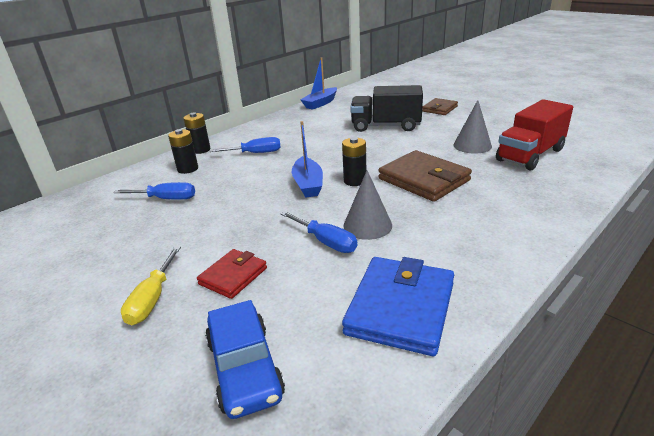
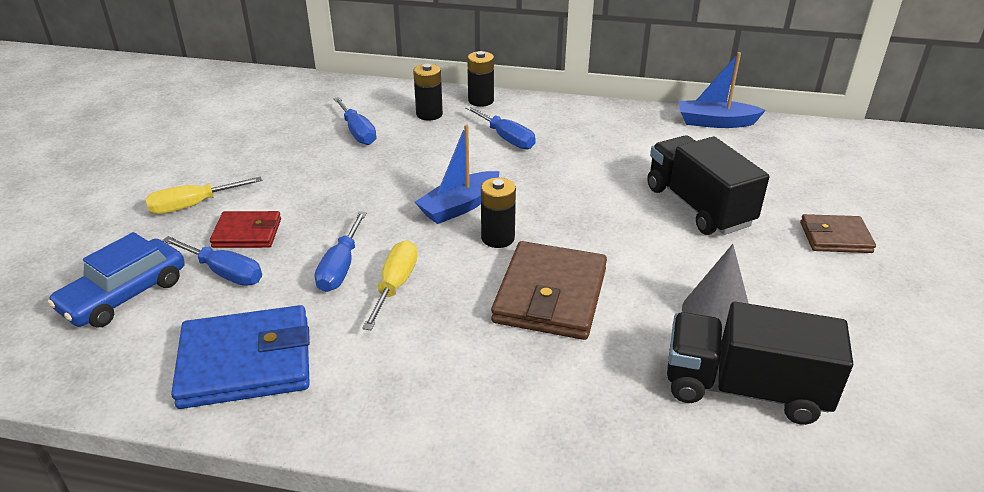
camera: 55 degrees right, 5 degrees up
grey cone [343,170,392,240] -> yellow screwdriver [362,240,417,330]
red truck [496,99,573,170] -> black truck [667,302,853,425]
none -> blue screwdriver [162,236,262,286]

